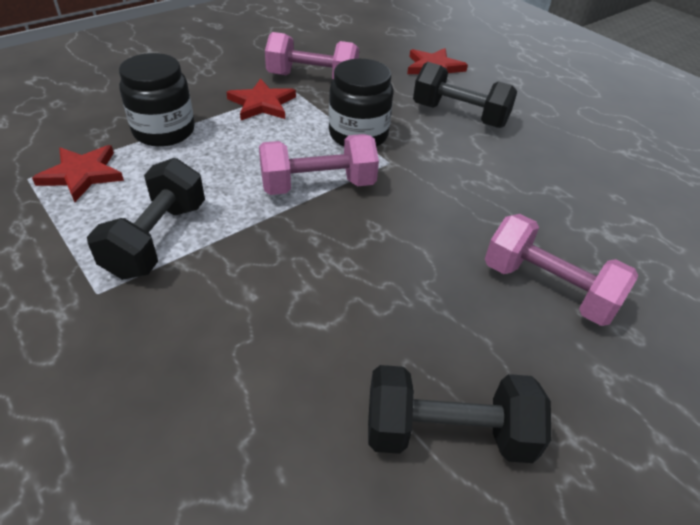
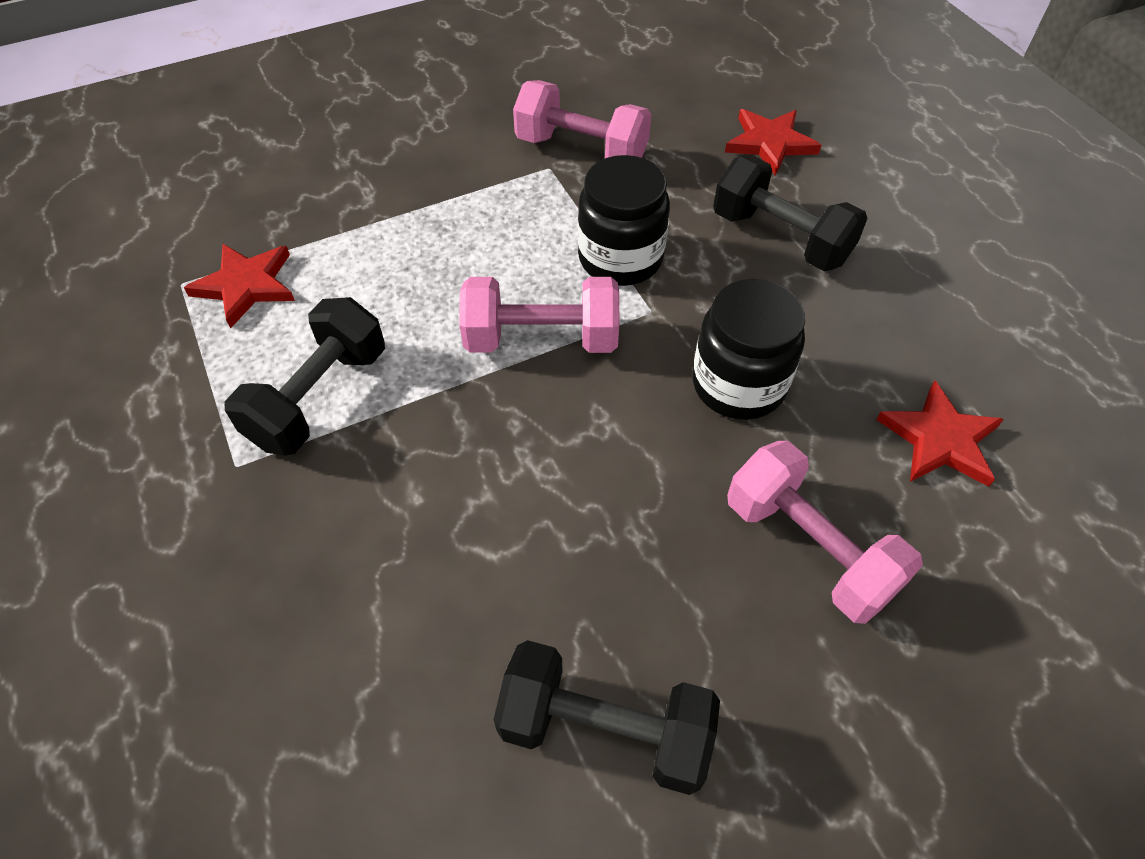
camera: 15 degrees right, 10 degrees up
black jar [119,53,195,147] -> black jar moved to [692,279,805,420]
red star [226,78,296,120] -> red star moved to [876,381,1004,487]

